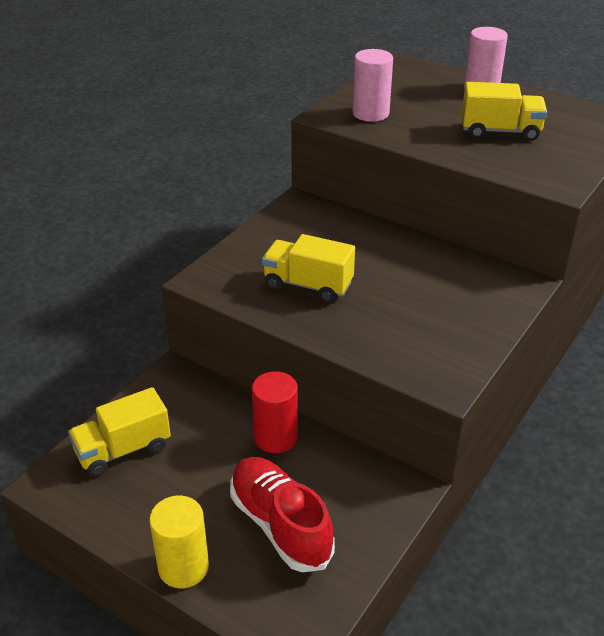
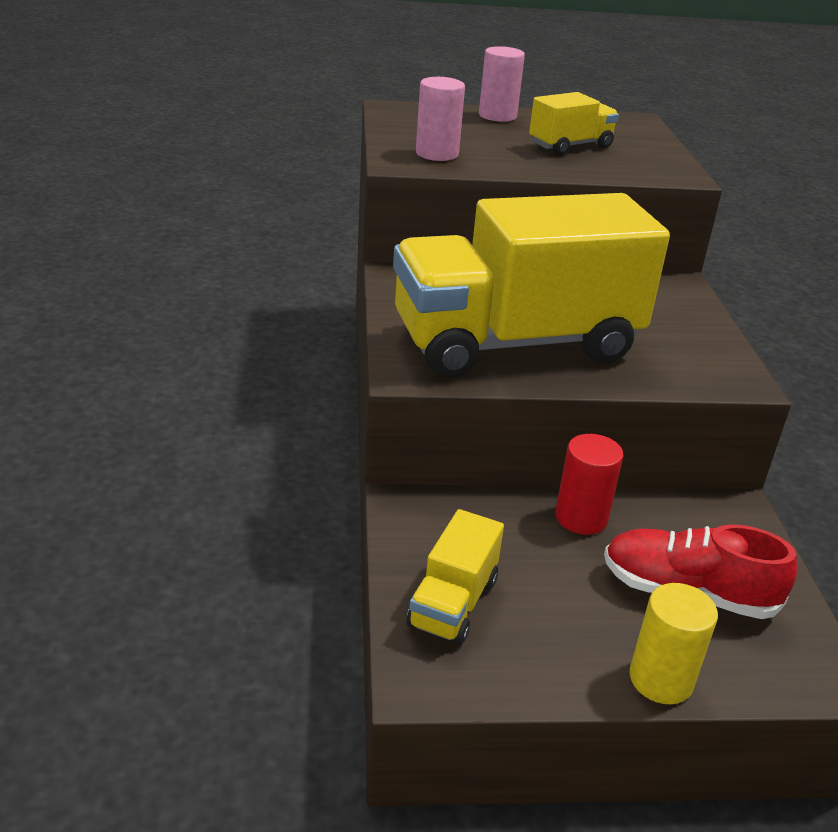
camera: 40 degrees left, 5 degrees down
yellow truck [262,234,355,302] -> yellow truck [393,193,670,378], size x2.33

